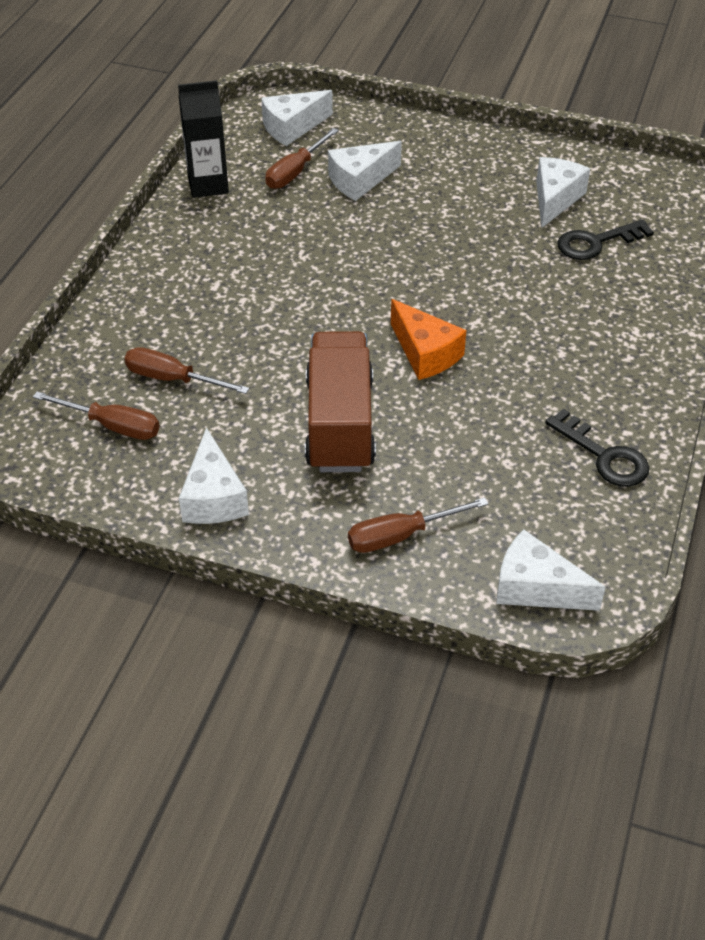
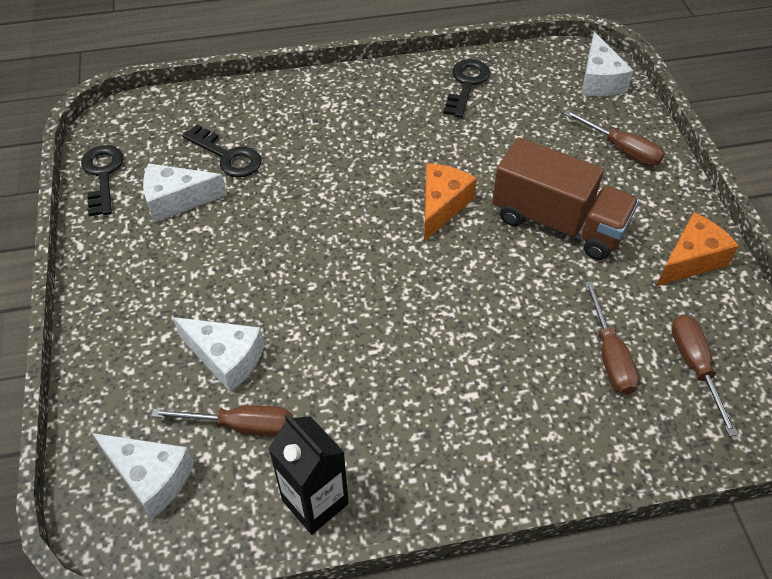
camera: 120 degrees left, 5 degrees up
white cheese [179,427,249,524] -> orange cheese [657,212,739,286]
brown truck [305,331,376,472] -> brown truck turned 120 degrees counterclockwise [492,137,639,260]
none -> black key [81,145,123,216]

